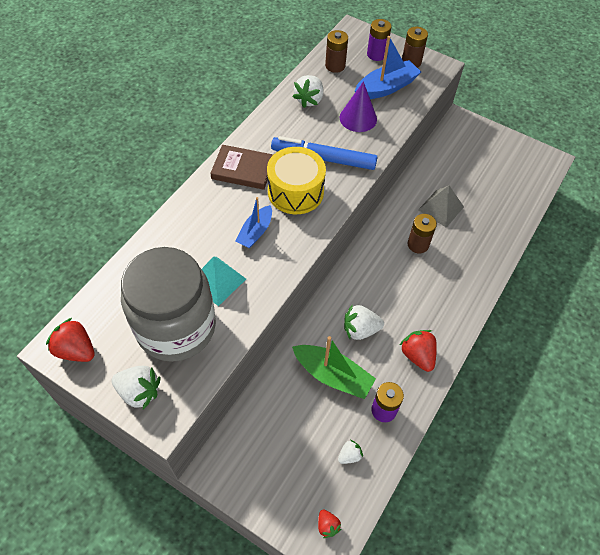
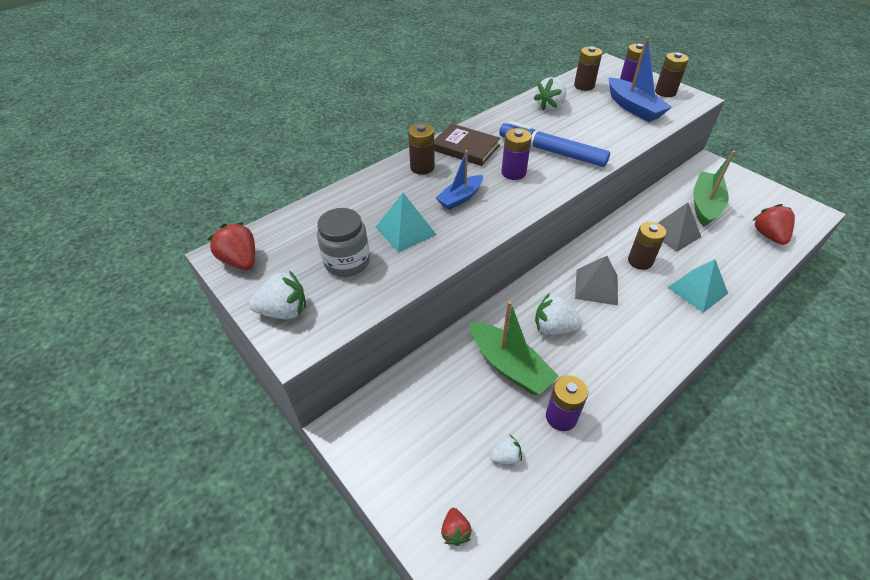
camera: 20 degrees right, 10 degrees down
white strawberry [111,366,161,410] -> white strawberry turned 45 degrees counterclockwise [249,270,306,319]
grey jar [121,247,216,362] -> grey jar [317,208,370,277], size x0.53
yellow drum [267,147,326,214] -> purple battery [502,128,532,180]
purple cone [340,81,377,132] -> none
blue boat [355,36,421,99] -> blue boat turned 75 degrees clockwise [609,36,672,122]
red strawberry [400,330,437,372] -> red strawberry moved to [752,204,795,245]
none -> brown battery [408,123,435,175]
none -> grey pyramid [575,256,618,305]
none -> turquoise pyramid [667,259,728,313]
none -> green boat [693,150,735,227]

